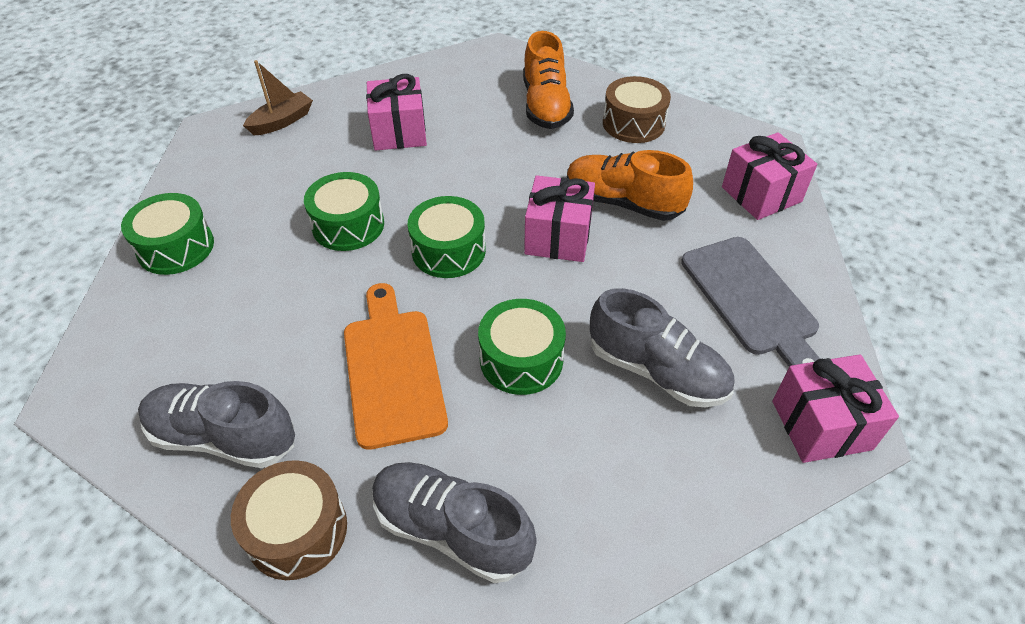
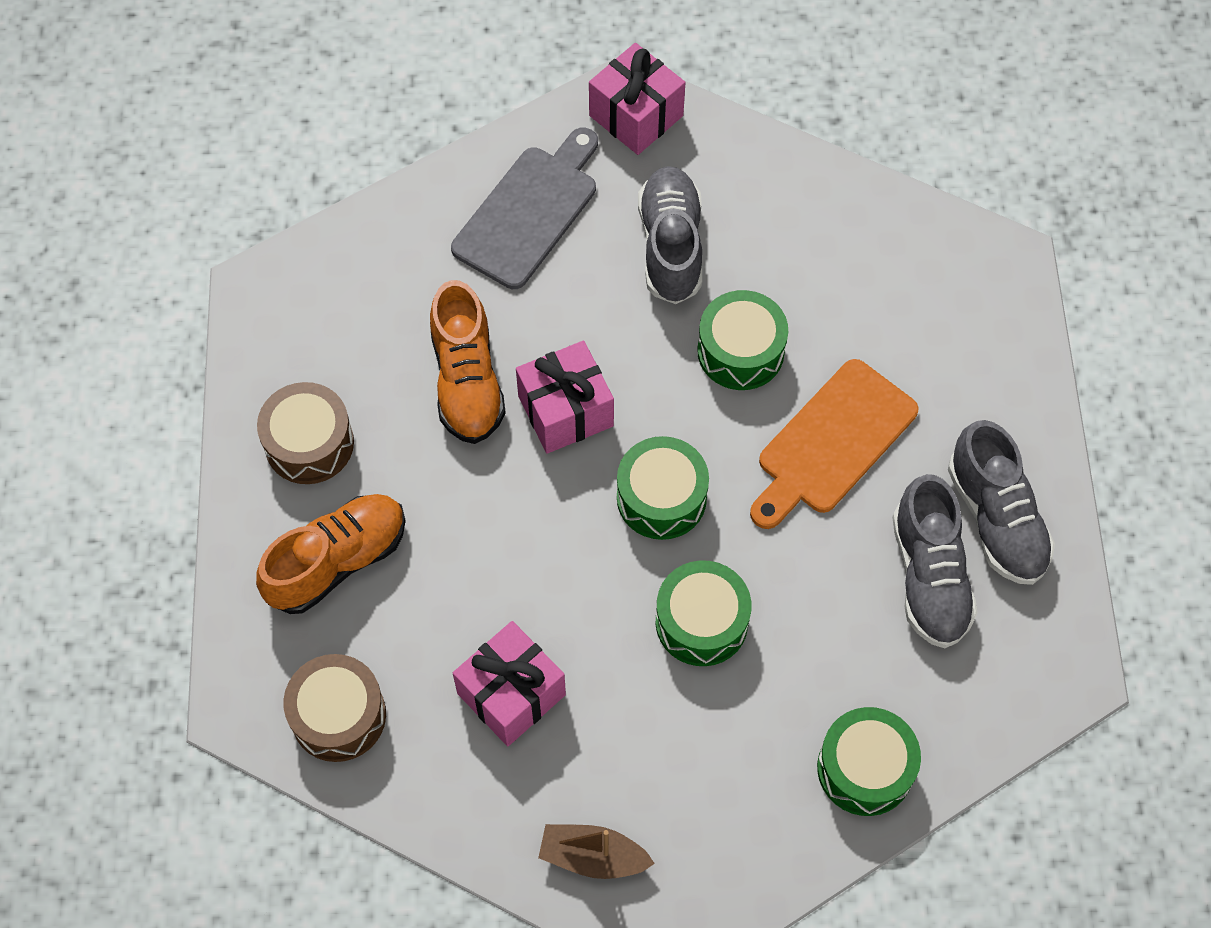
camera: 125 degrees left, 15 degrees up
brown drum [231,460,347,580] -> brown drum moved to [283,654,386,762]
grey shoe [372,462,537,583] -> grey shoe moved to [892,474,978,648]
pink gift [722,132,817,220] -> none

